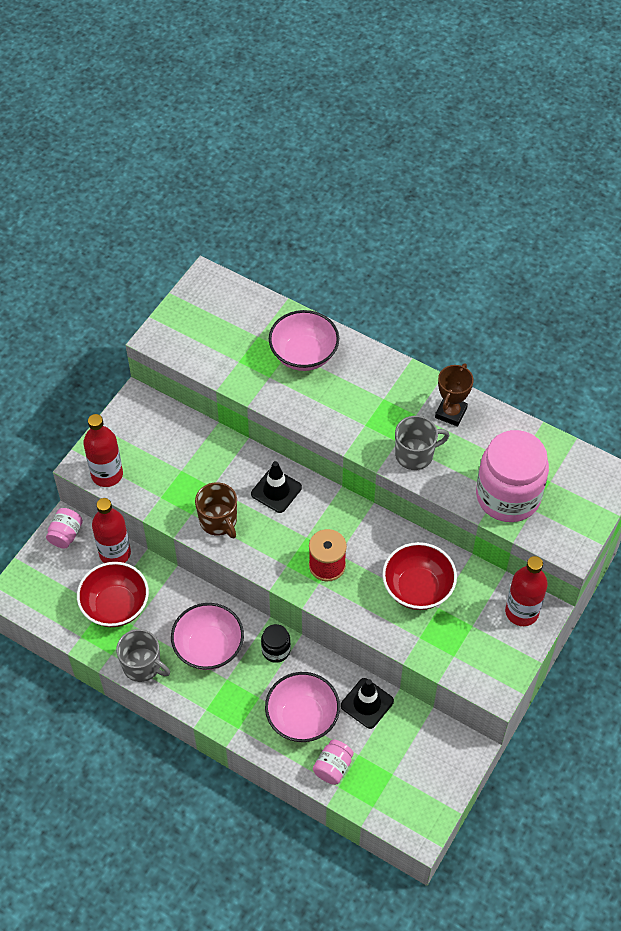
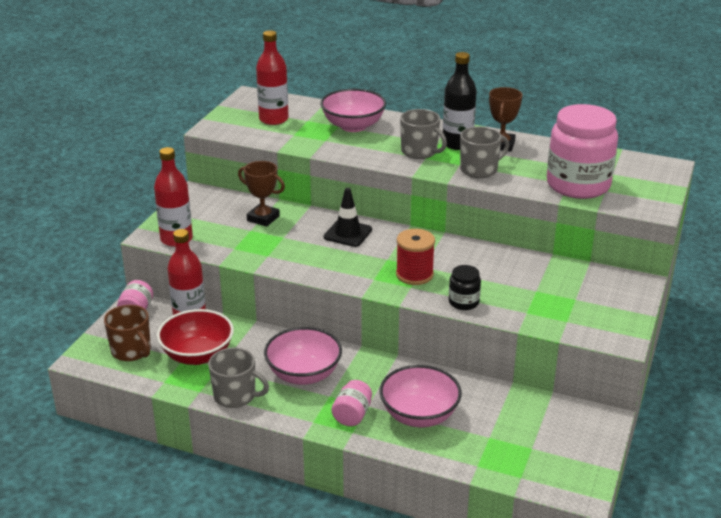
camera: 10 degrees left, 25 degrees down
brown mug [195,482,237,538] -> brown mug moved to [104,305,151,361]
black jar [261,624,291,663] -> black jar moved to [449,265,481,310]
pink jar [313,739,354,785] -> pink jar moved to [332,380,372,426]
black traffic cone [341,678,394,729] -> none
red bowl [382,542,457,610] -> none
red bottle [505,556,548,626] -> red bottle moved to [256,30,289,125]
none -> brown trophy [238,161,285,227]
none -> grey mug [400,109,447,159]
none -> black bottle [443,52,477,150]

